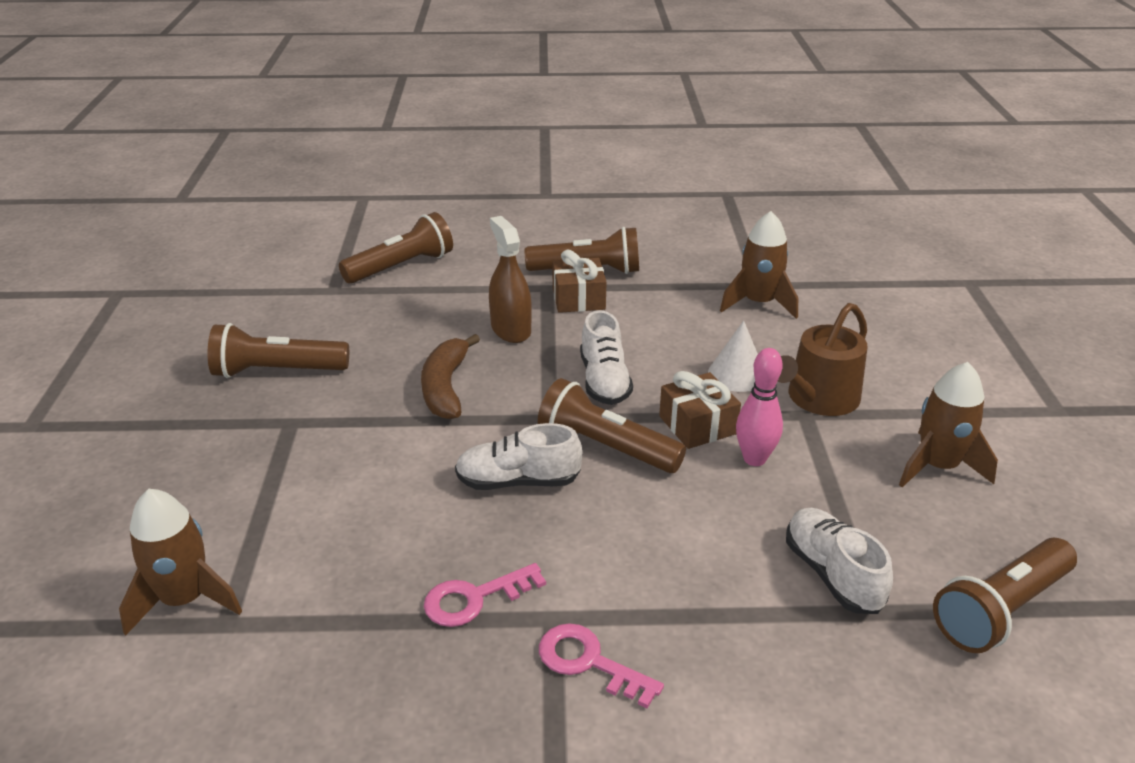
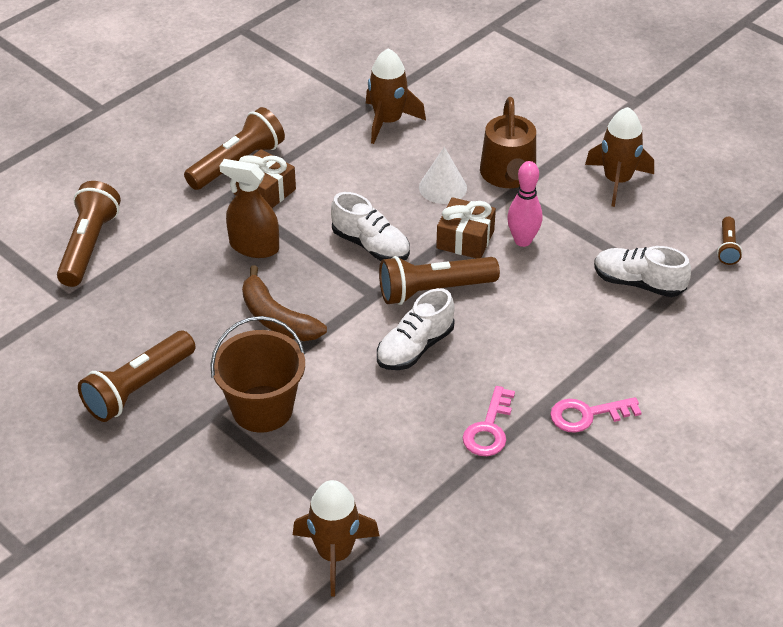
camera: 45 degrees left, 10 degrees up
brown flashlight [933,538,1077,653] -> brown flashlight [717,217,742,265], size x0.52
none -> brown bucket [210,316,305,433]

